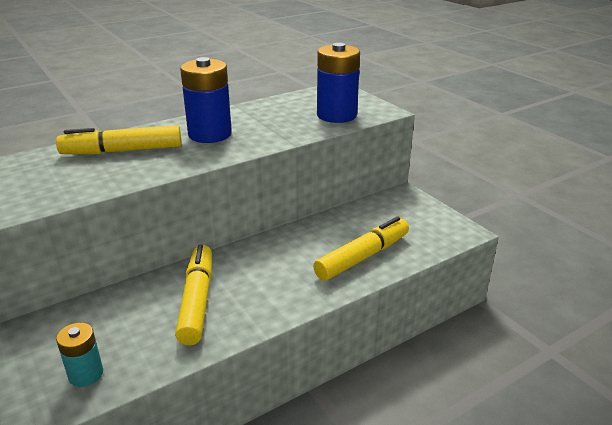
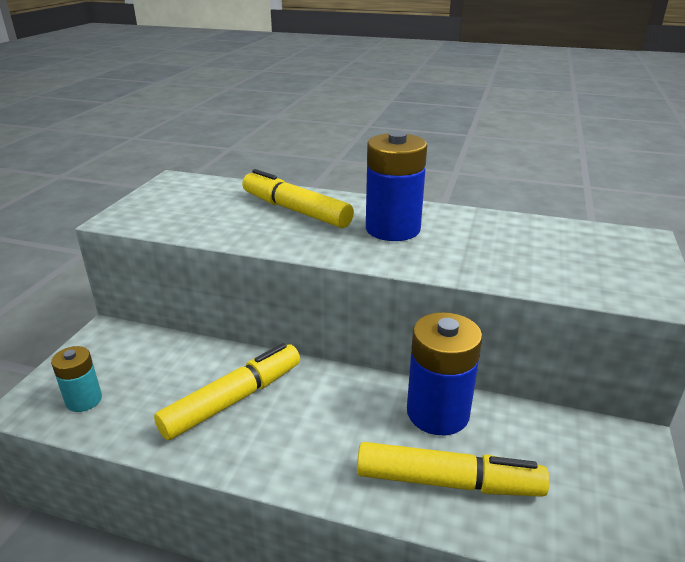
camera: 50 degrees right, 0 degrees up
blue battery [317,43,360,123] -> blue battery moved to [407,312,483,435]

